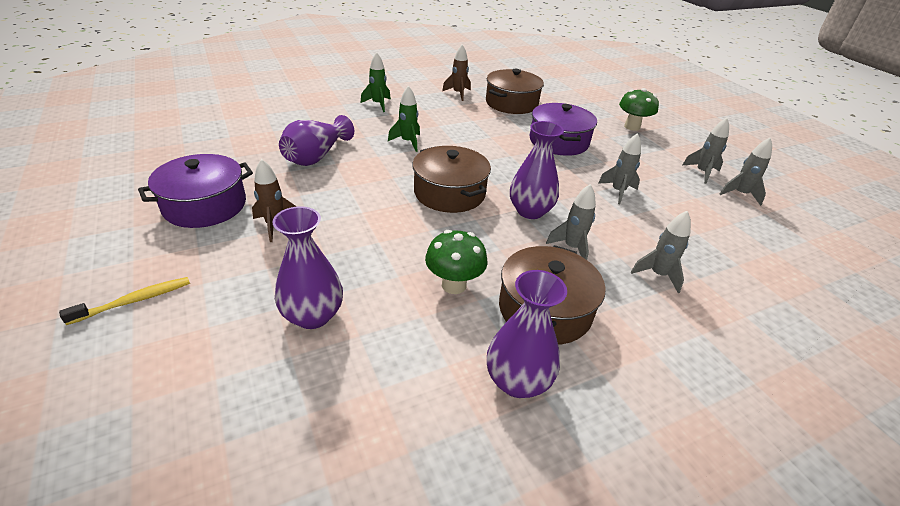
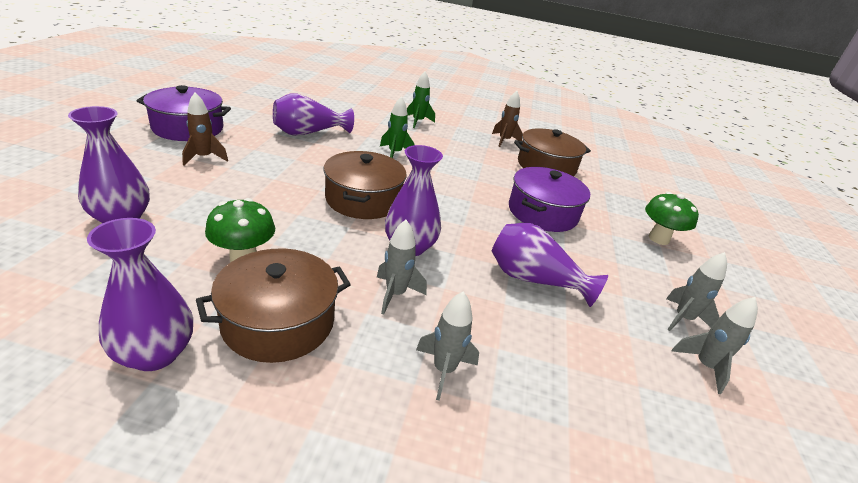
camera: 35 degrees right, 5 degrees down
yellow toothbrush [59,277,190,325] -> none
grey rocket [598,133,641,204] -> purple vase [491,223,608,307]

